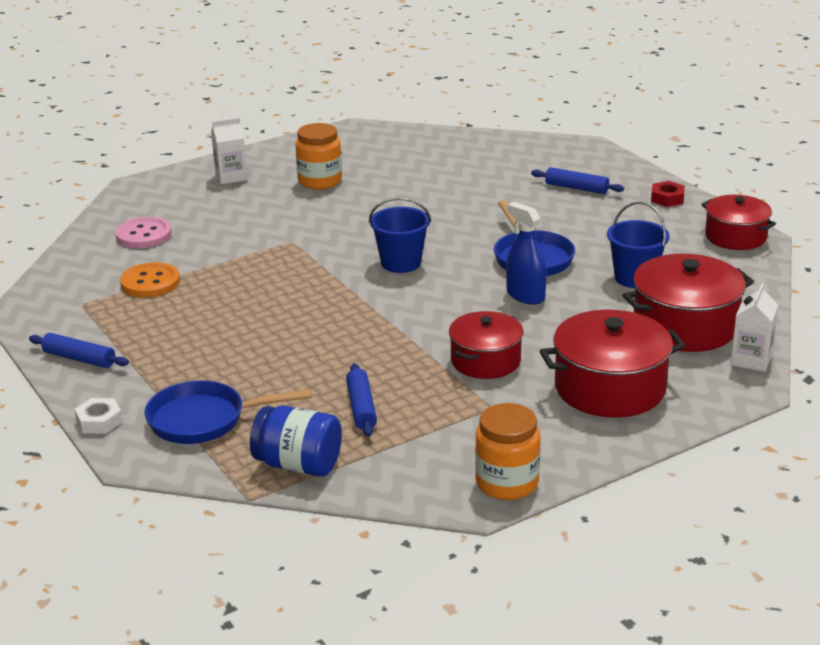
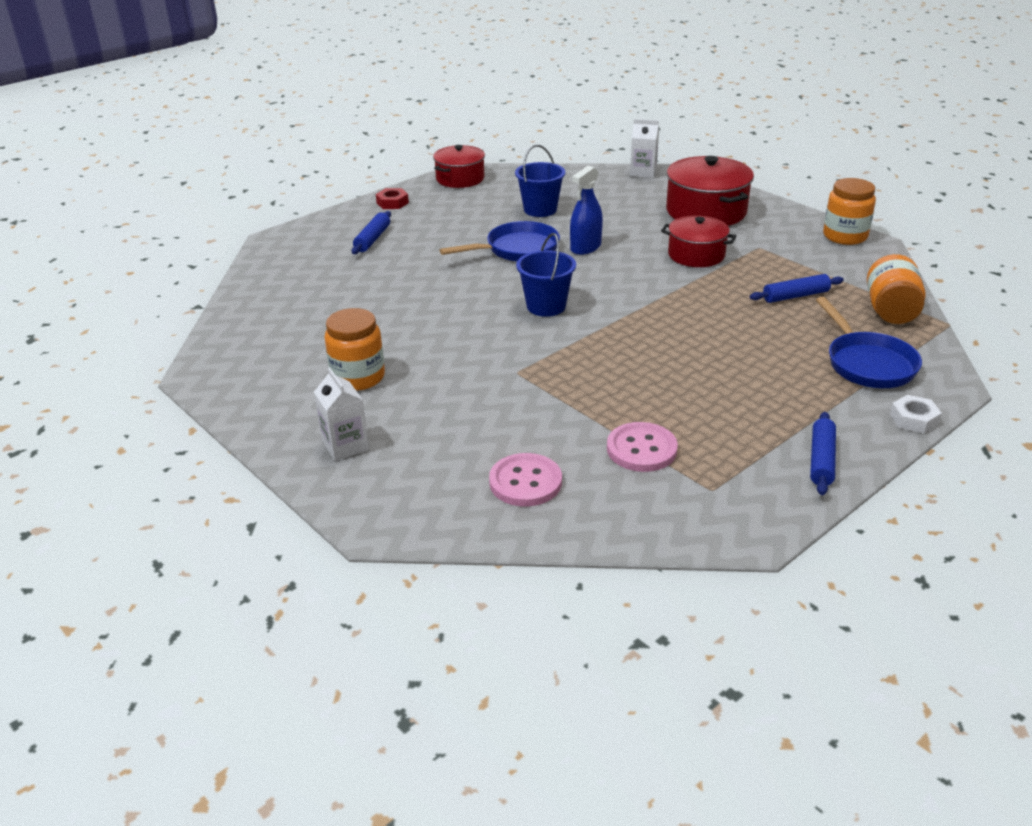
camera: 100 degrees left, 5 degrees up
orange button [120,262,180,297] -> pink button [607,422,678,472]
blue jar [250,405,342,477] -> orange jar [867,254,925,324]
red pot [622,254,754,352] -> none

